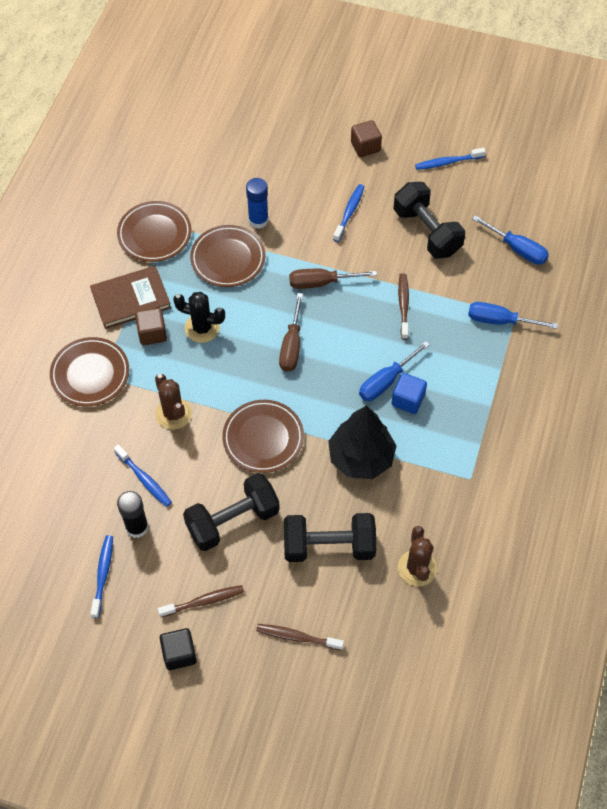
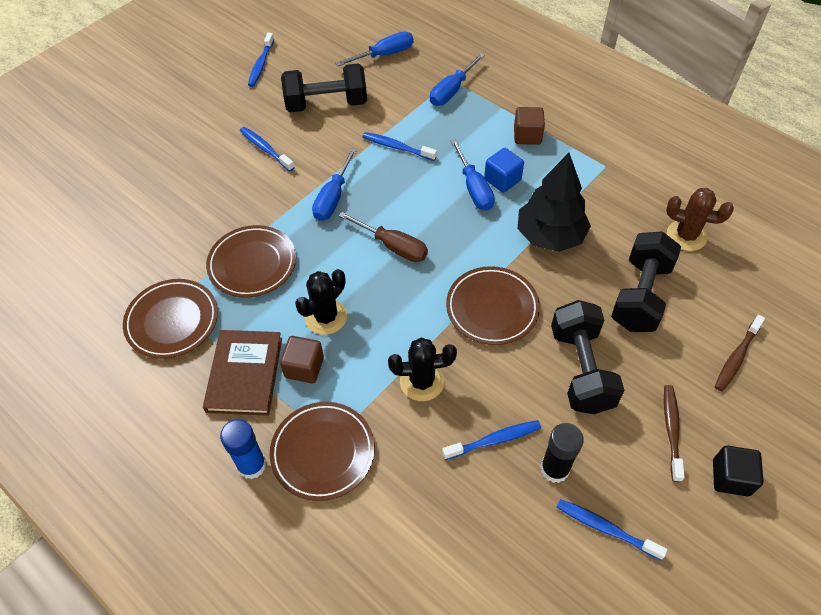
camera: 65 degrees left, 5 degrees down
brown cactus [155,374,192,430] -> black cactus [388,338,457,401]
blue glue stick [246,178,269,229] -> blue glue stick moved to [220,419,266,479]
brown screwdriver [289,269,377,289] -> blue screwdriver [312,148,357,221]
brown cube [351,120,382,157] -> brown cube moved to [514,107,545,145]
brown toothbrush [398,273,409,340] -> blue toothbrush [362,132,437,161]

